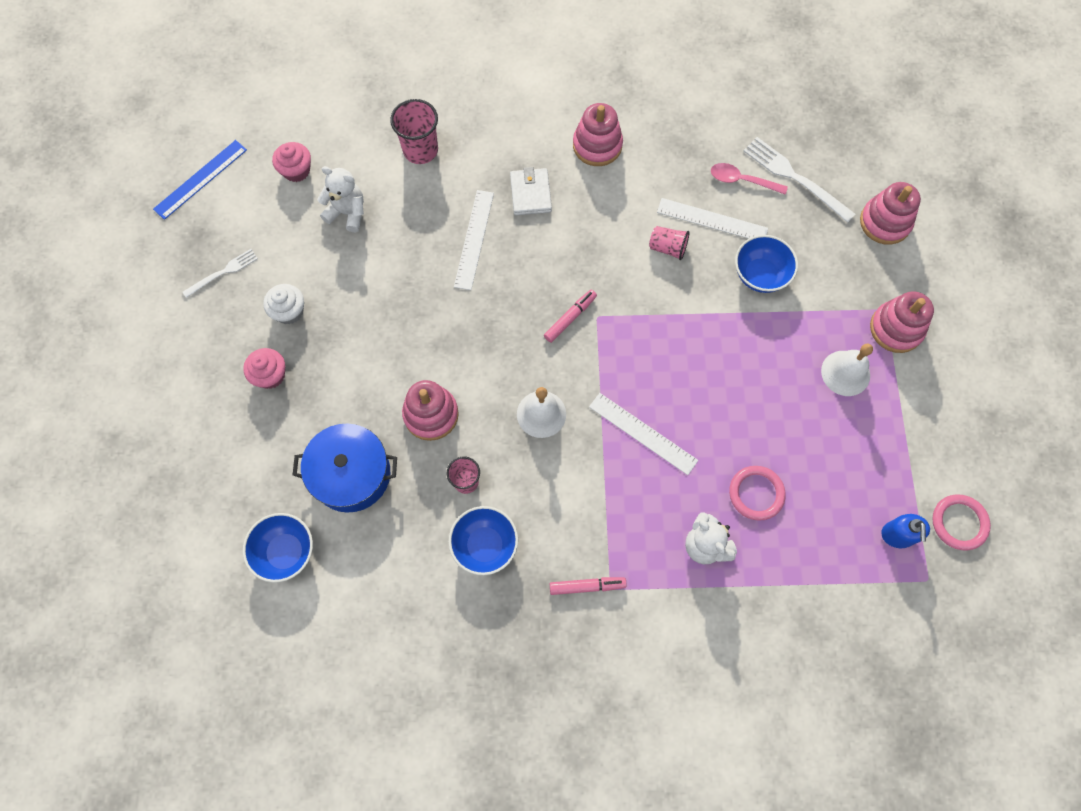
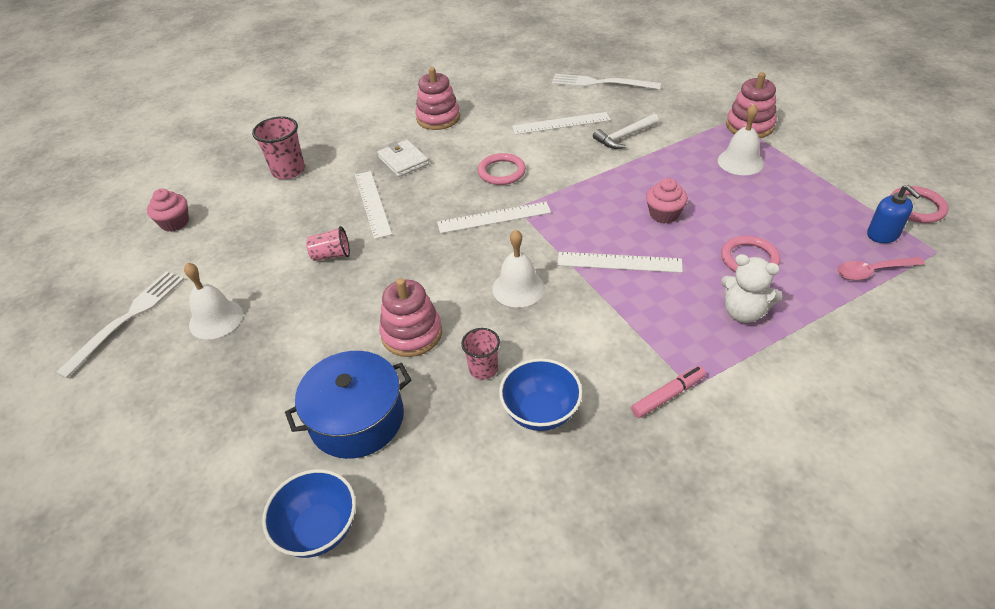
camera: 25 degrees left, 25 degrees down
blue ruler [153,140,247,220] -> none
white fork [183,249,258,298] -> white fork [56,271,184,378], size x1.66
pink cupcake [243,348,285,389] -> pink cupcake moved to [646,178,688,224]
white cupcake [263,284,304,324] -> white bell [184,263,243,339]
white teddy bear [317,166,364,232] -> none
pink marker [544,290,597,343] -> white ruler [437,202,551,233]
pink cup [649,226,690,260] -> pink cup moved to [306,226,350,261]
pink spoon [711,163,788,195] -> pink spoon moved to [837,257,925,280]
blue bowl [735,235,798,293] -> white hammer [593,114,659,149]
pink stacking toy [860,182,921,245] -> none
none -> pink ring [478,153,526,185]

